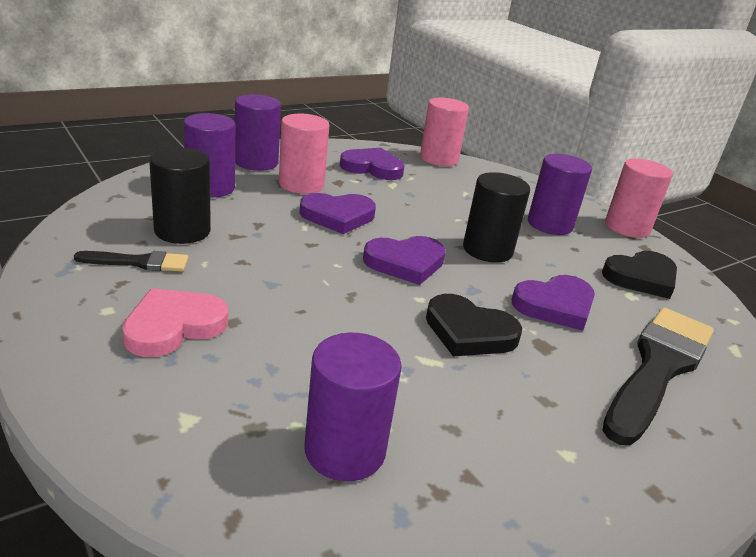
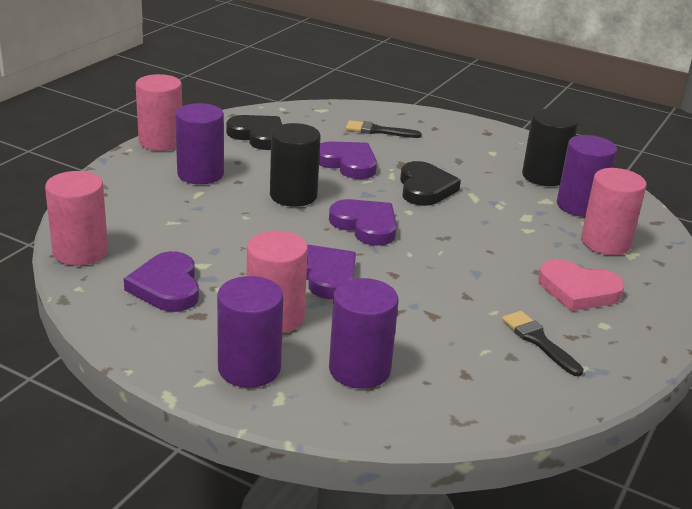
camera: 115 degrees left, 0 degrees up
black cylinder [149,147,211,244] -> black cylinder moved to [522,109,578,186]
black brush [602,307,714,445] -> black brush [346,120,422,138], size x0.49
none -> pink cylinder [581,168,647,255]

